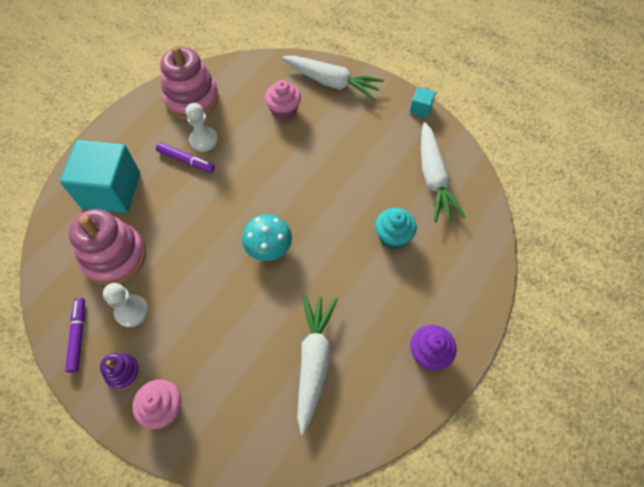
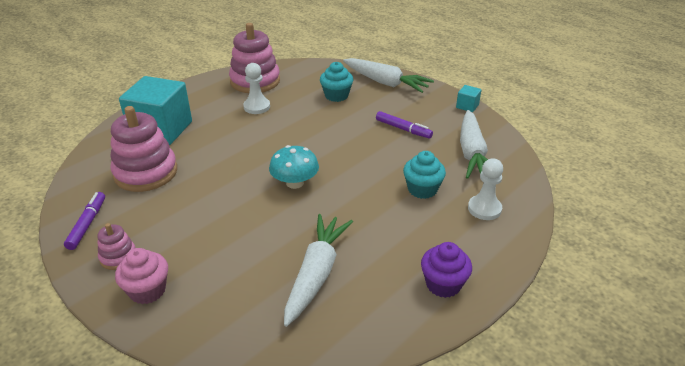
camera: 10 degrees right, 25 degrees down
purple stacking toy [100,353,140,390] -> pink stacking toy [97,223,136,270]
white pawn [103,283,149,327] -> white pawn moved to [468,158,503,220]
purple marker [156,142,215,173] -> purple marker moved to [376,111,433,139]
pink cupcake [265,80,301,120] -> turquoise cupcake [320,62,353,102]

